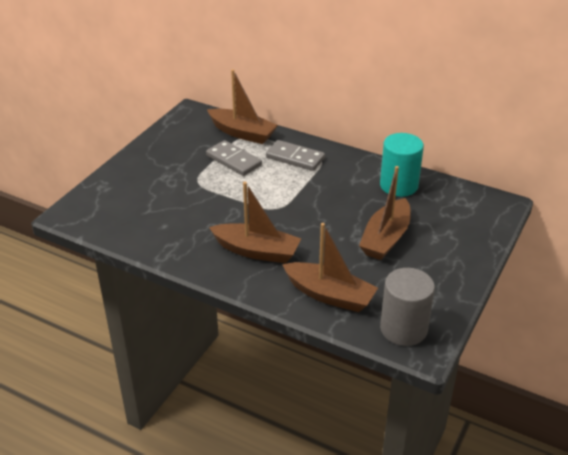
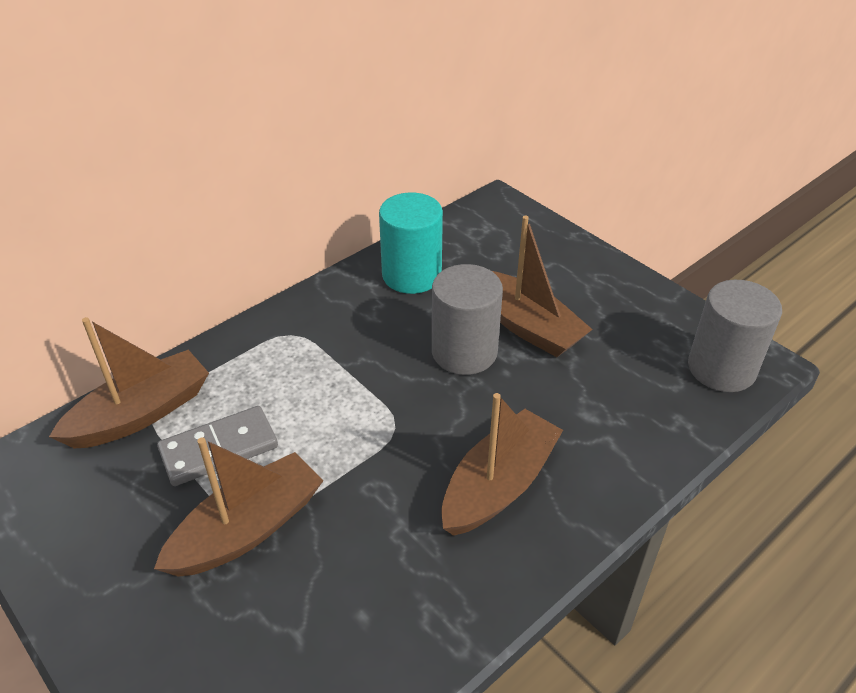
camera: 70 degrees left, 5 degrees up
grey domino [266,140,325,171] -> none
brown boat [282,223,378,312] -> brown boat moved to [154,438,323,577]
none -> grey cylinder [432,264,503,375]

